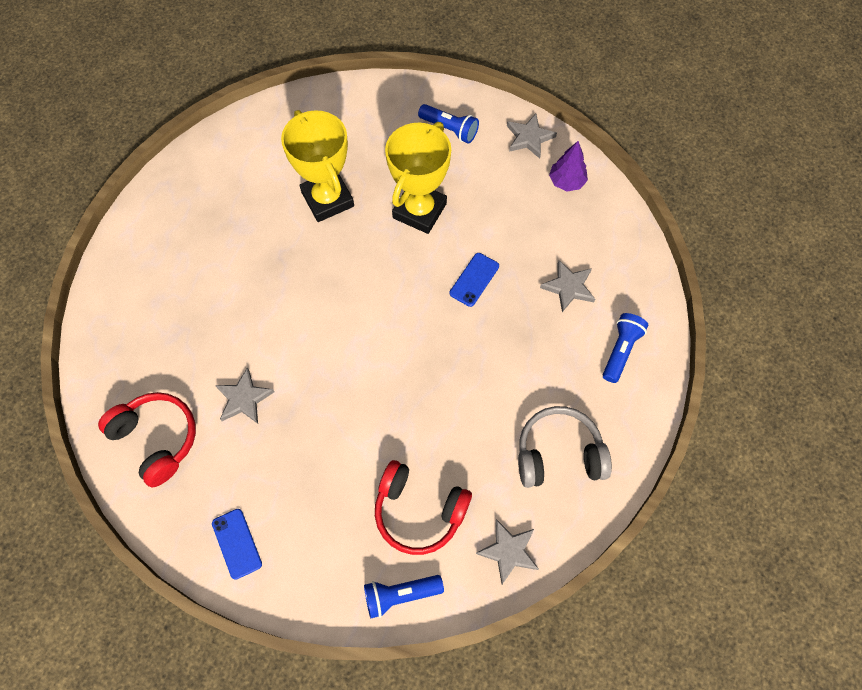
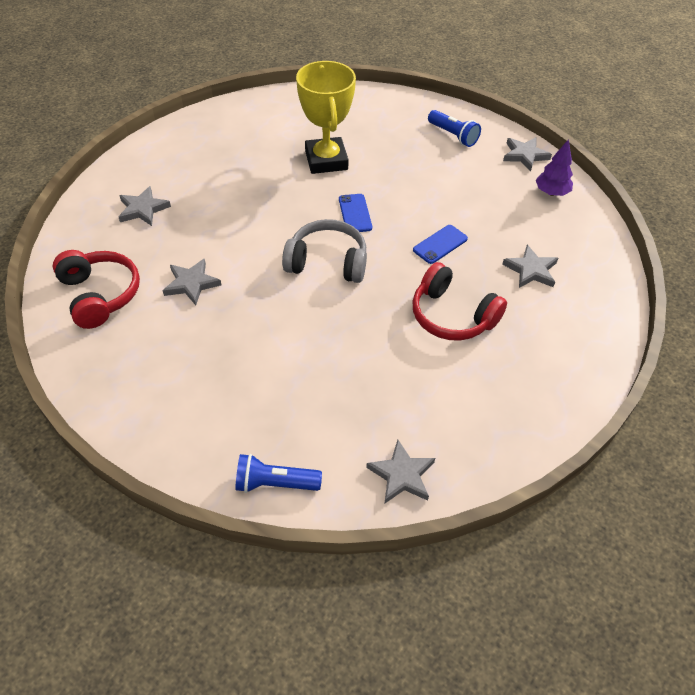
camera: 15 degrees right, 15 degrees down
blue phone [212,509,262,580] -> blue phone moved to [339,194,372,232]
red headphones [375,460,472,555] -> red headphones moved to [413,262,507,341]
yellow trophy [385,122,451,234] -> none
grey headphones [518,406,612,488] -> grey headphones moved to [282,219,367,283]
blue flashlight [603,313,648,383] -> none
none -> grey star [119,186,171,226]

